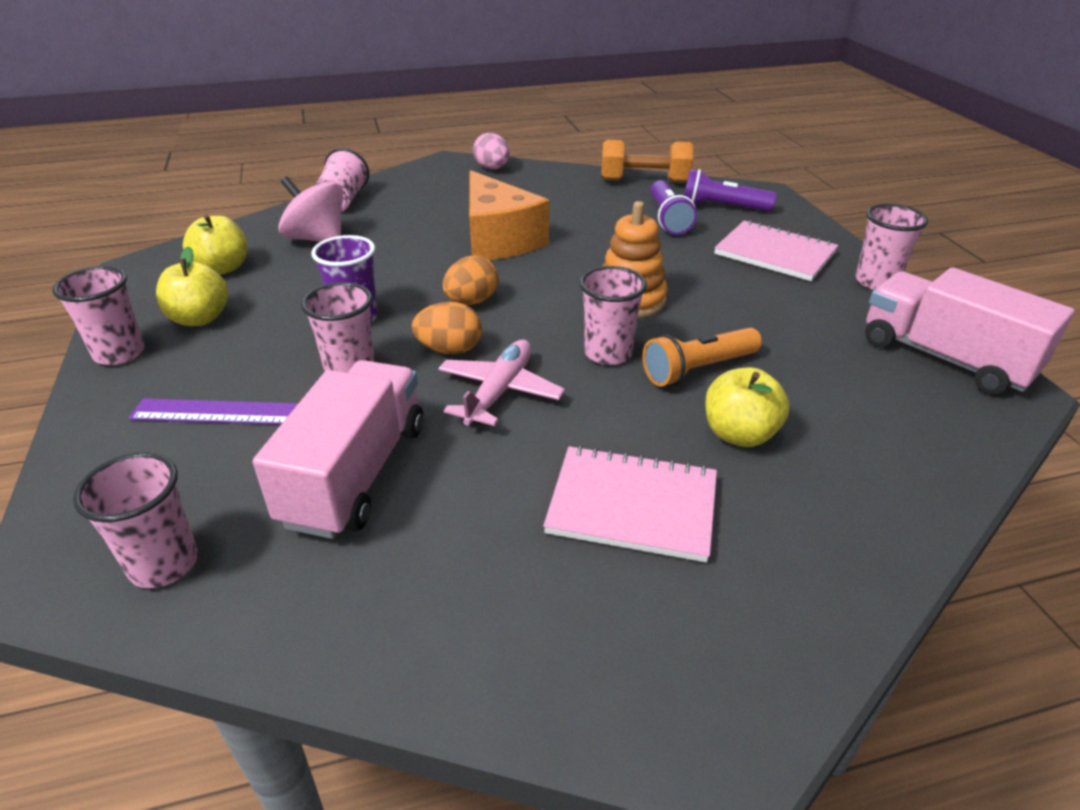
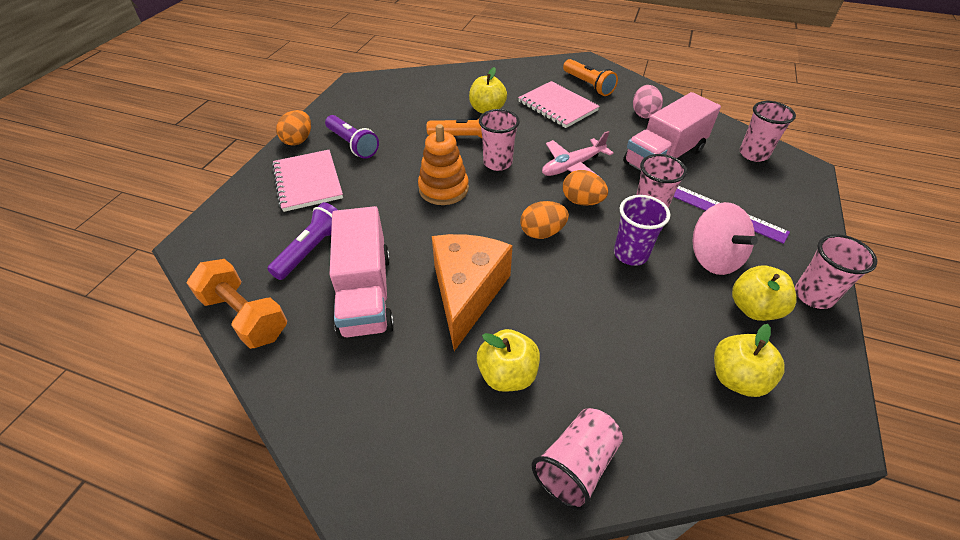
camera: 145 degrees left, 10 degrees up
pink spinning top [278,176,343,242] -> pink spinning top moved to [692,202,758,275]
pink egg [473,133,510,169] -> pink egg moved to [633,85,663,118]
purple flashlight [684,169,776,211] -> purple flashlight moved to [325,115,379,159]
pink cup [855,204,928,290] -> orange egg [276,110,311,146]
pink truck [865,267,1075,395] -> pink truck moved to [330,206,394,339]
none -> yellow apple [477,329,540,392]
none -> orange flashlight [563,59,618,96]

